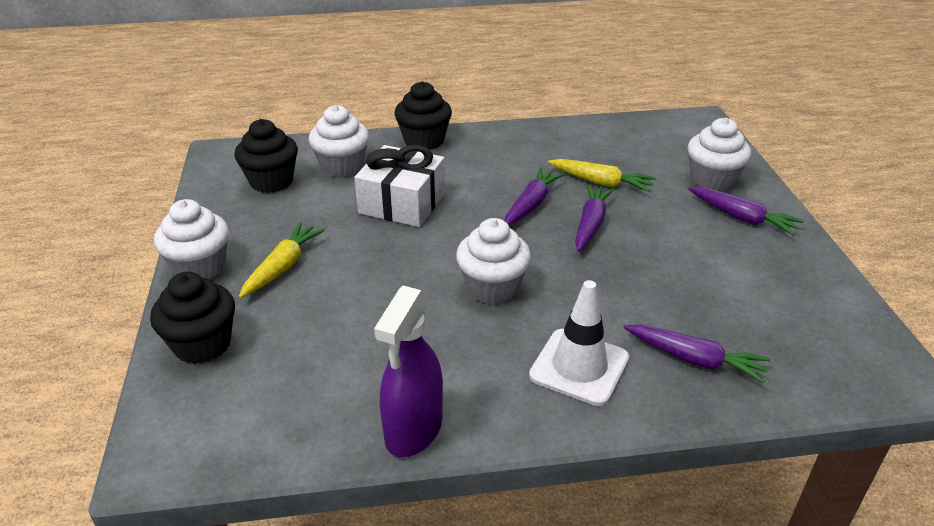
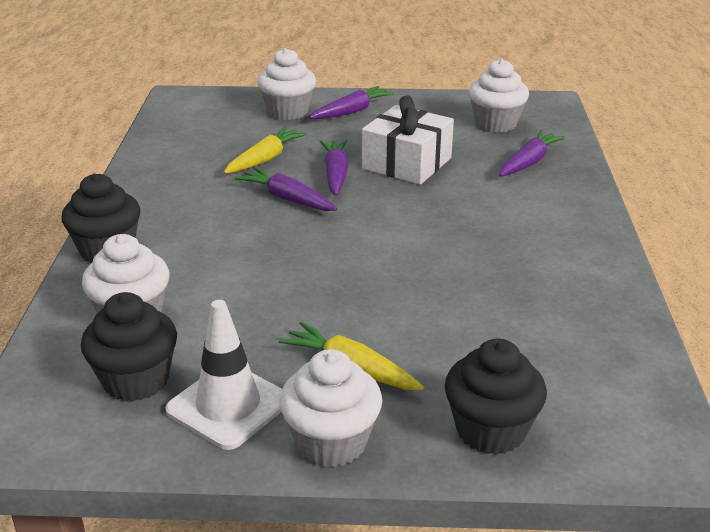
camera: 80 degrees left, 5 degrees down
white gift [354,145,445,227] -> white gift moved to [362,95,454,185]
purple spray bottle [374,285,443,457] -> none
white cupcake [456,218,531,304] -> white cupcake moved to [469,59,529,132]
white traffic cone [529,280,629,406] -> white traffic cone moved to [165,300,282,450]
purple carrot [575,184,615,252] -> purple carrot turned 60 degrees clockwise [320,140,348,196]

